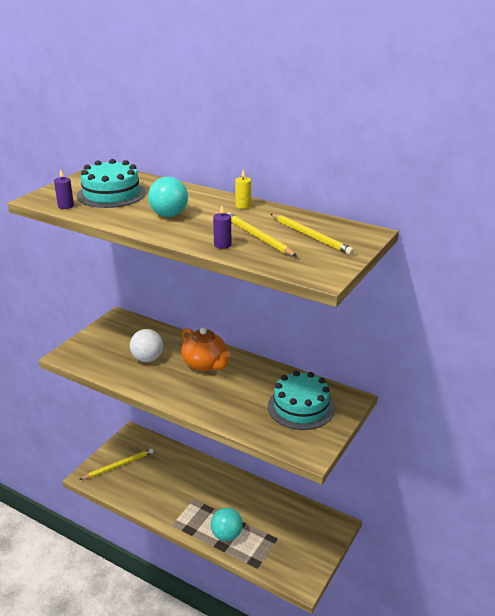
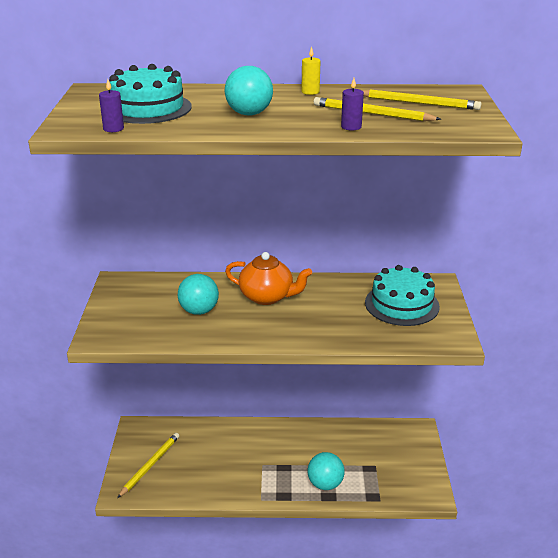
camera: 30 degrees left, 0 degrees up
white ball [130,329,163,362] -> turquoise ball [178,274,219,315]

